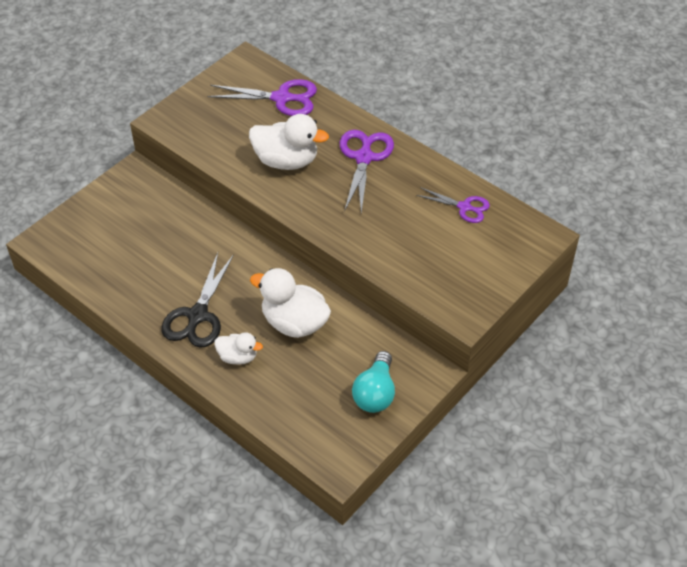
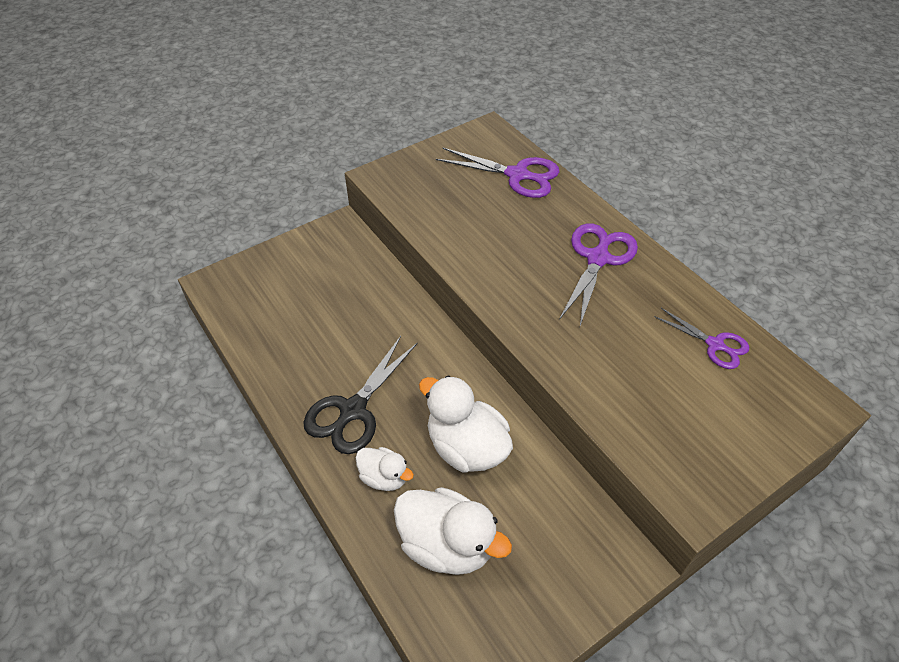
camera: 15 degrees right, 0 degrees up
white duck [249,114,329,170] -> white duck moved to [394,487,512,575]
turquoise light bulb [352,351,395,413] -> none

